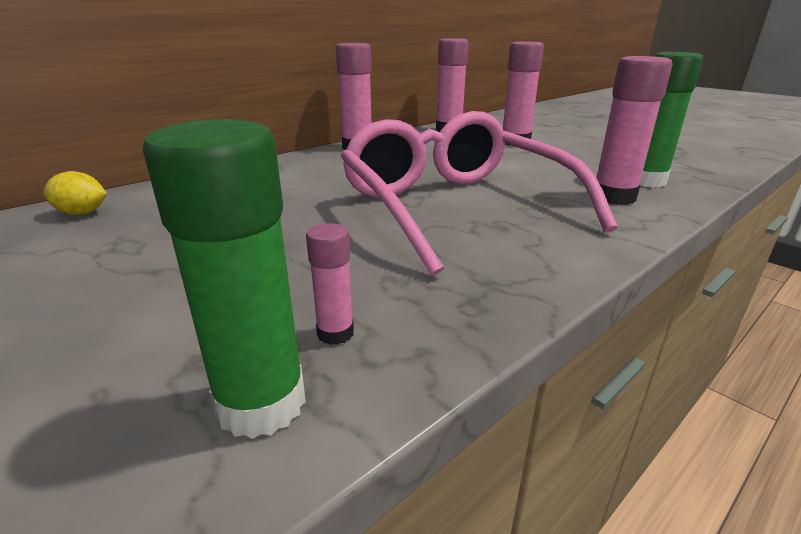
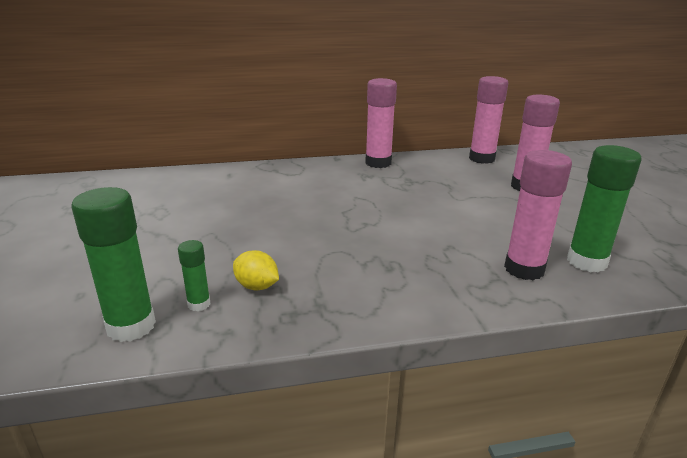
camera: 30 degrees right, 0 degrees up
yellow lemon [43,171,107,215] -> yellow lemon moved to [233,250,279,290]
pink glue stick [306,223,354,345] -> green glue stick [178,240,211,311]
pink glasses [341,111,618,276] -> none

